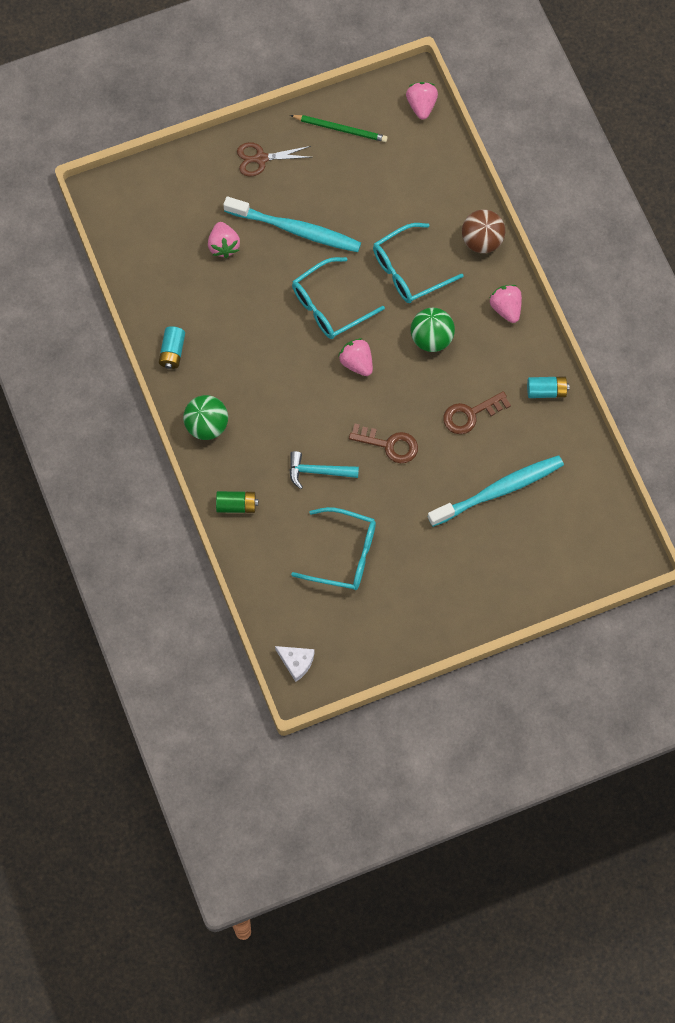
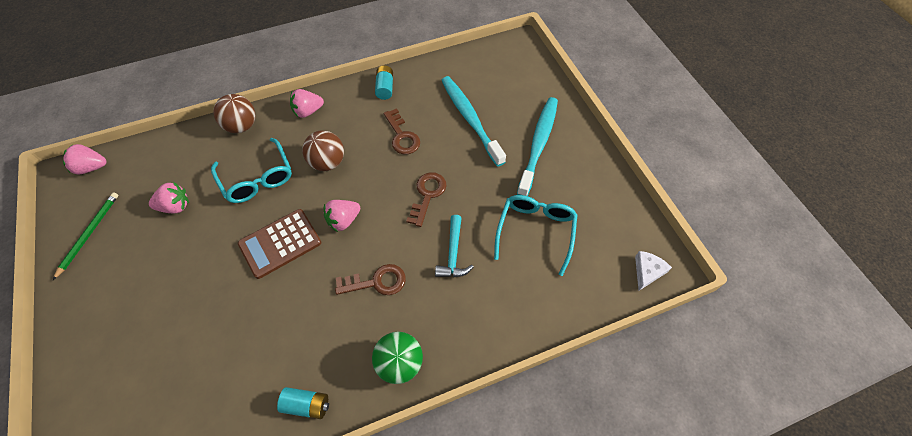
camera: 90 degrees left, 10 degrees down
pink strawberry [208,222,240,258] -> pink strawberry moved to [149,182,189,213]
green battery [216,491,258,513] -> none
turquoise toothbrush [223,197,361,252] -> turquoise toothbrush moved to [517,97,558,196]
brown scissors [237,142,311,177] -> none
turquoise glasses [292,257,385,339] -> brown calculator [238,209,321,279]
green ball [411,308,455,352] -> brown ball [302,131,344,171]
none -> brown key [335,264,406,295]

